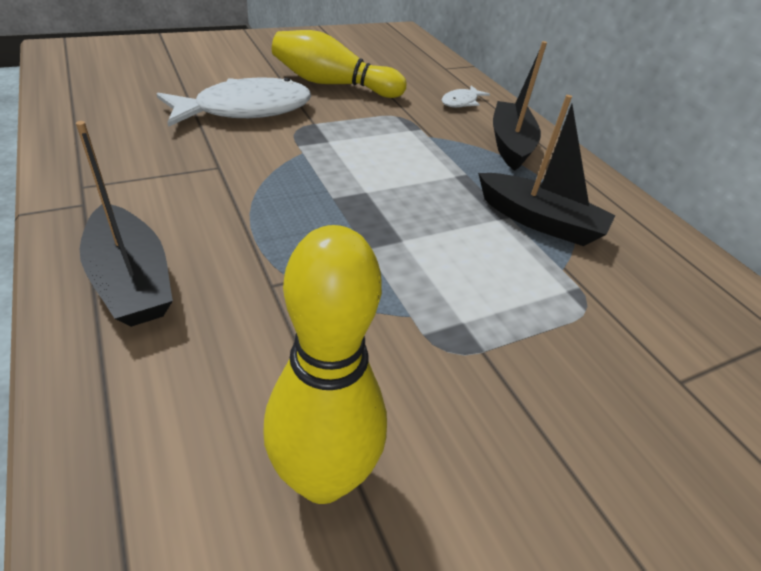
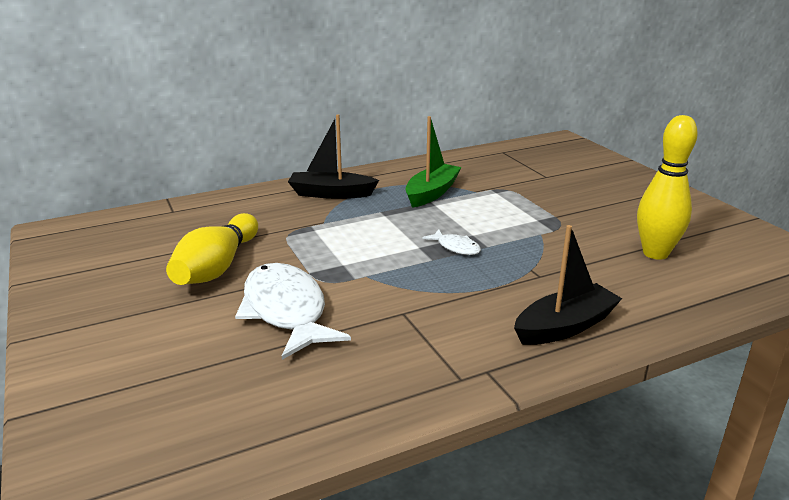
camera: 85 degrees left, 15 degrees down
white fish [442,86,490,108] -> white fish moved to [423,229,481,255]
black boat [478,95,616,246] -> green boat [405,116,462,208]

